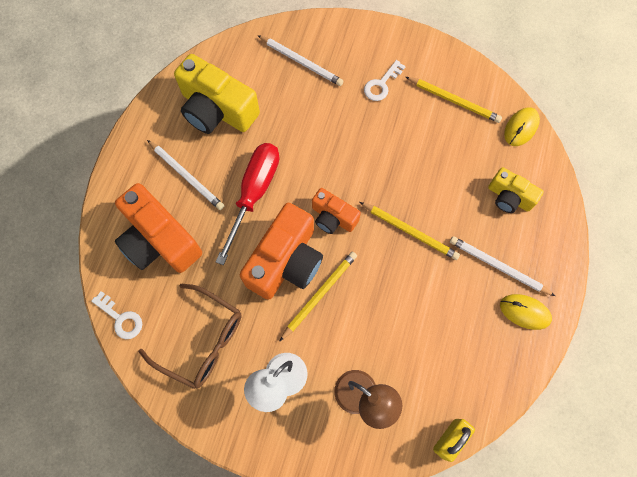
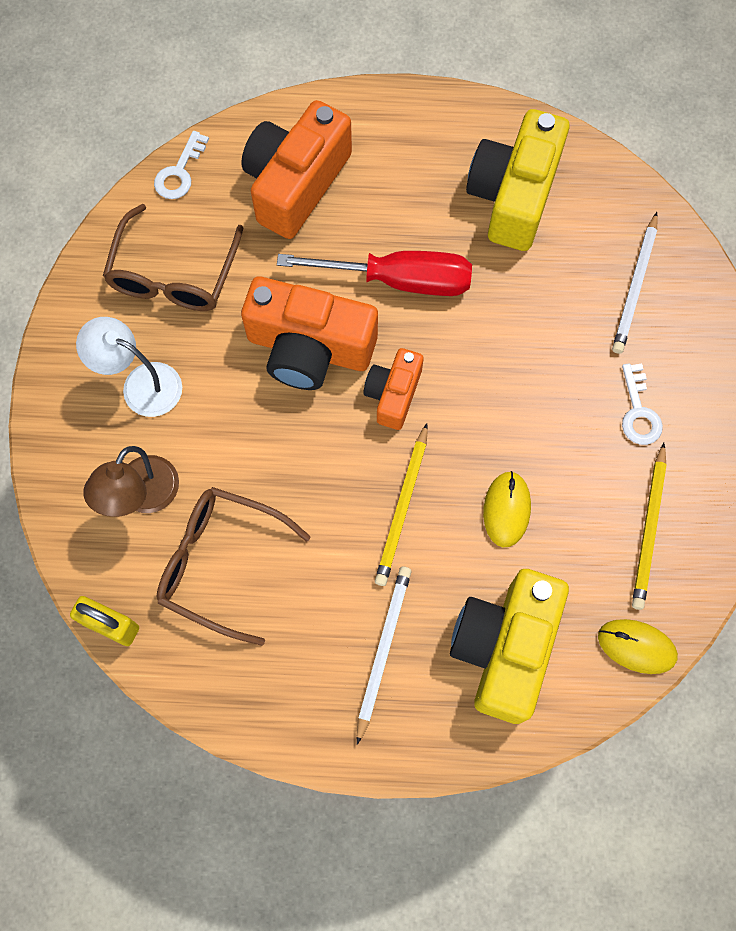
camera: 75 degrees right, 0 degrees up
white pencil [147,140,224,210] -> none
yellow pencil [279,252,357,342] -> none
white key [364,60,406,101] -> white key turned 120 degrees counterclockwise [622,363,663,445]
yellow camera [488,167,544,213] -> yellow camera [450,569,569,724], size x1.78
yellow mouse [500,294,552,330] -> yellow mouse moved to [483,471,531,547]
none -> brown glasses [157,487,311,646]

